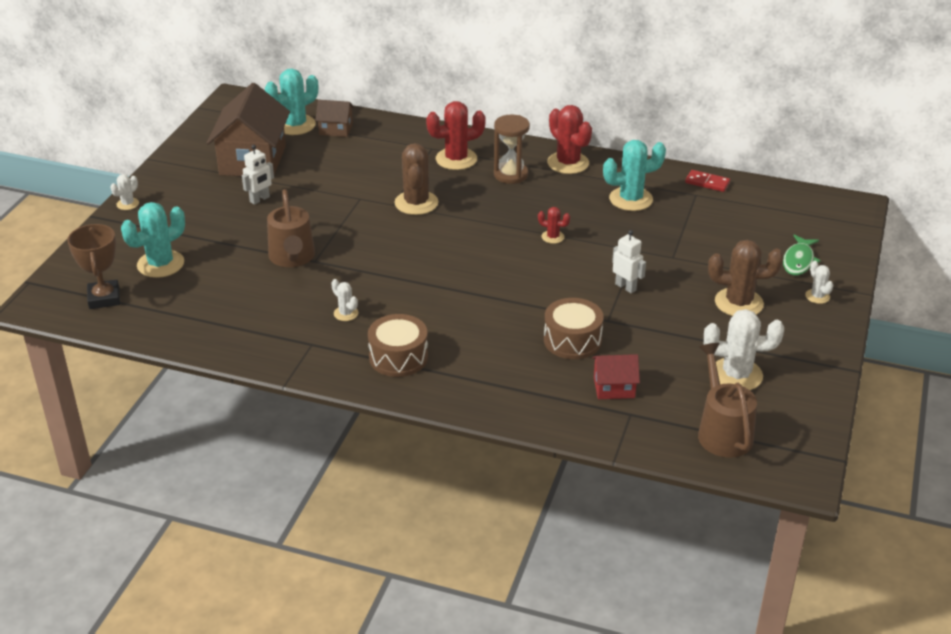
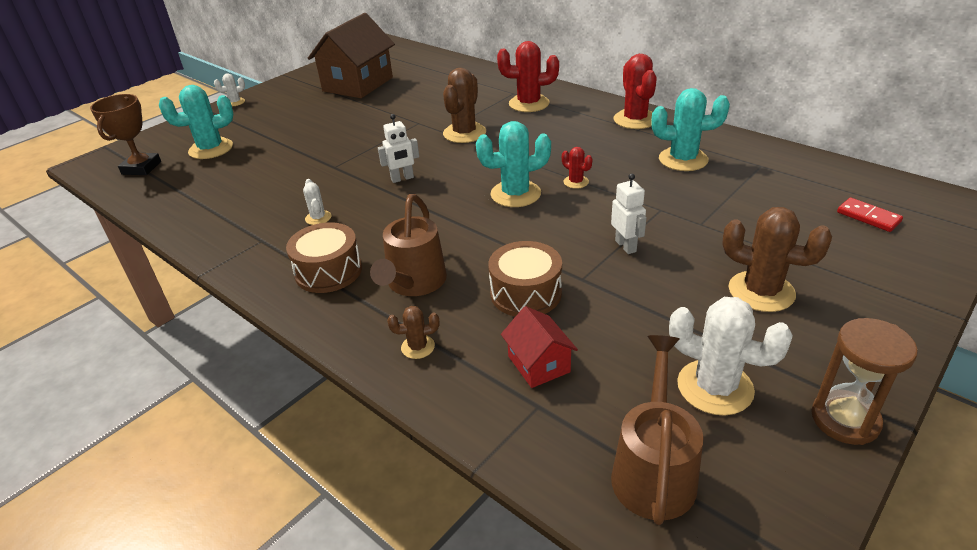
camera: 25 degrees right, 0 degrees up
white robot [242,145,274,205] -> white robot moved to [378,114,419,183]
turquoise cactus [265,68,318,135] -> turquoise cactus moved to [476,121,551,207]
brown watering can [267,189,315,267] -> brown watering can moved to [370,194,447,296]
brown house [315,100,354,137] -> none
brown hourglass [494,114,530,184] -> brown hourglass moved to [811,318,918,445]
red house [592,354,640,399] -> red house turned 45 degrees clockwise [501,306,578,388]
red domino [685,170,730,192] -> red domino moved to [837,198,903,232]
green fish [783,234,821,276] -> none
white cactus [805,261,833,304] -> none
none -> brown cactus [387,306,440,359]

